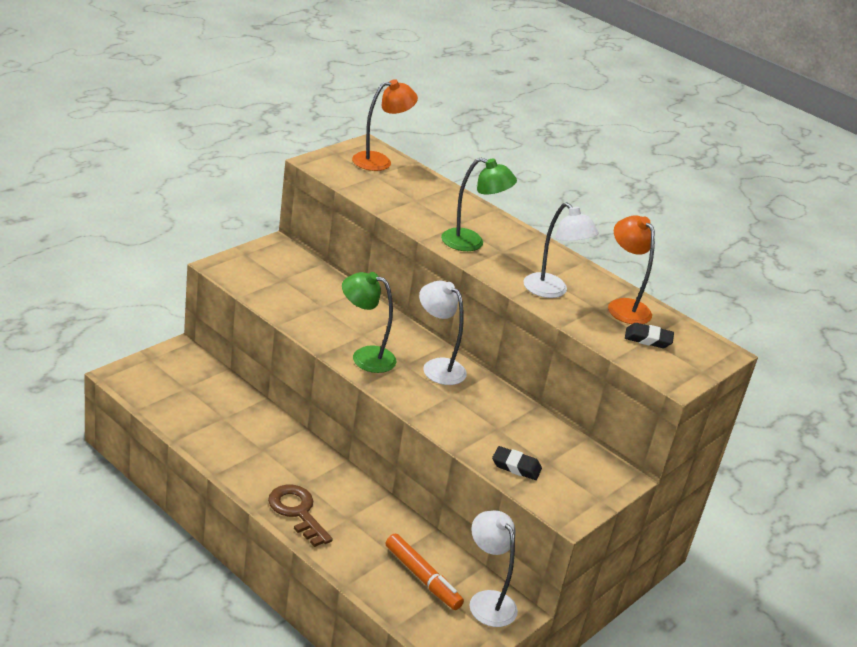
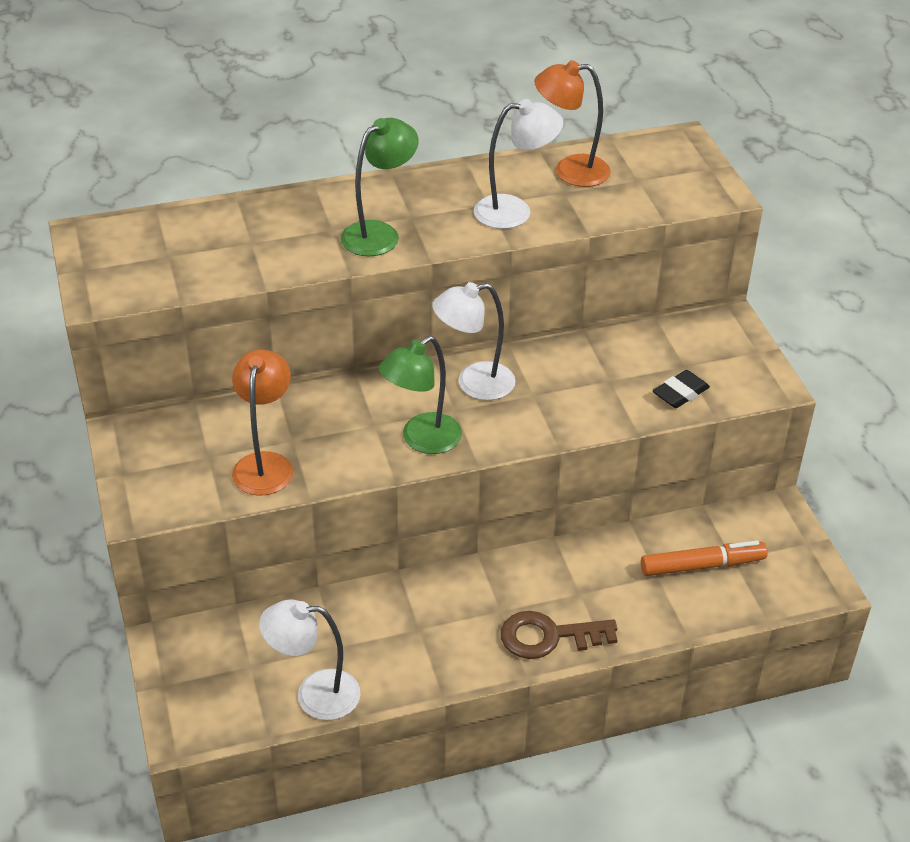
camera: 55 degrees left, 10 degrees up
orange lamp [352,79,418,171] -> orange lamp moved to [232,349,293,495]
white lamp [469,510,518,627] -> white lamp moved to [259,599,361,720]
black eraser [625,323,674,348] -> none

